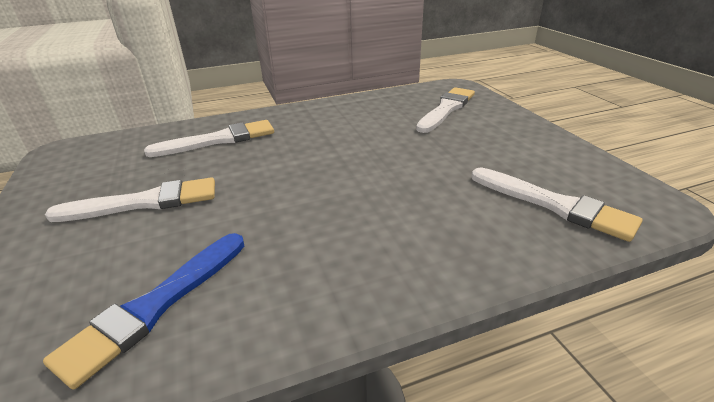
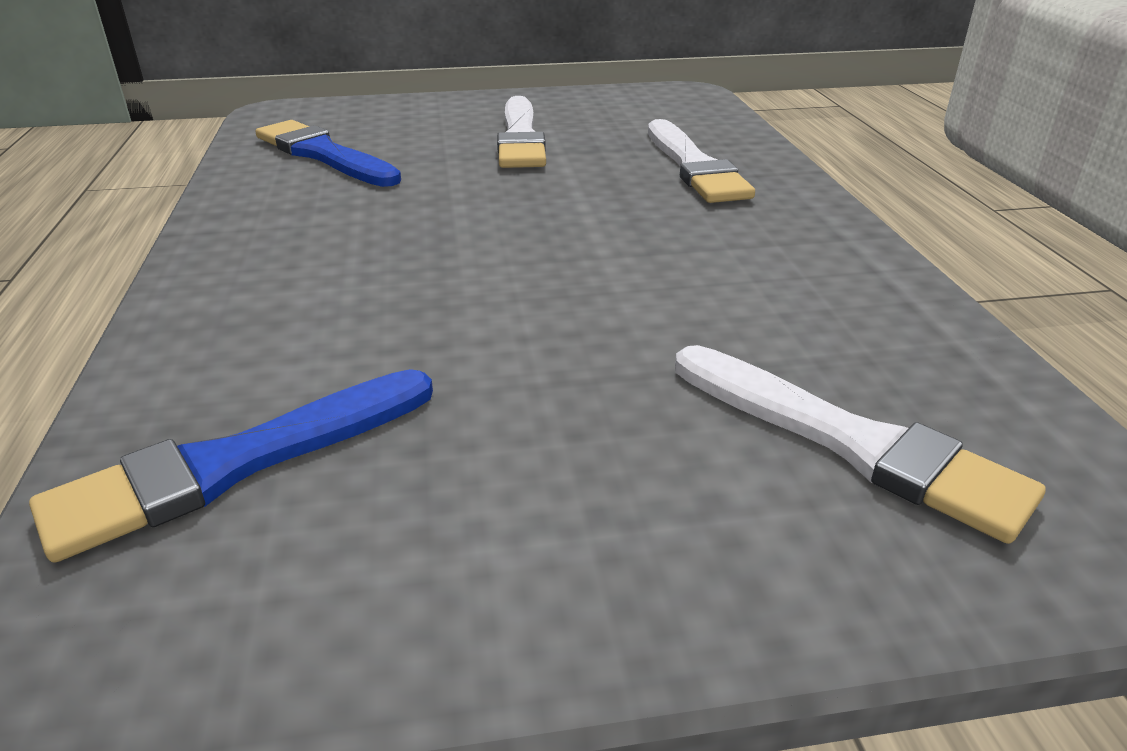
camera: 100 degrees right, 0 degrees up
white brush [471,167,643,242] -> blue brush [29,369,433,563]

